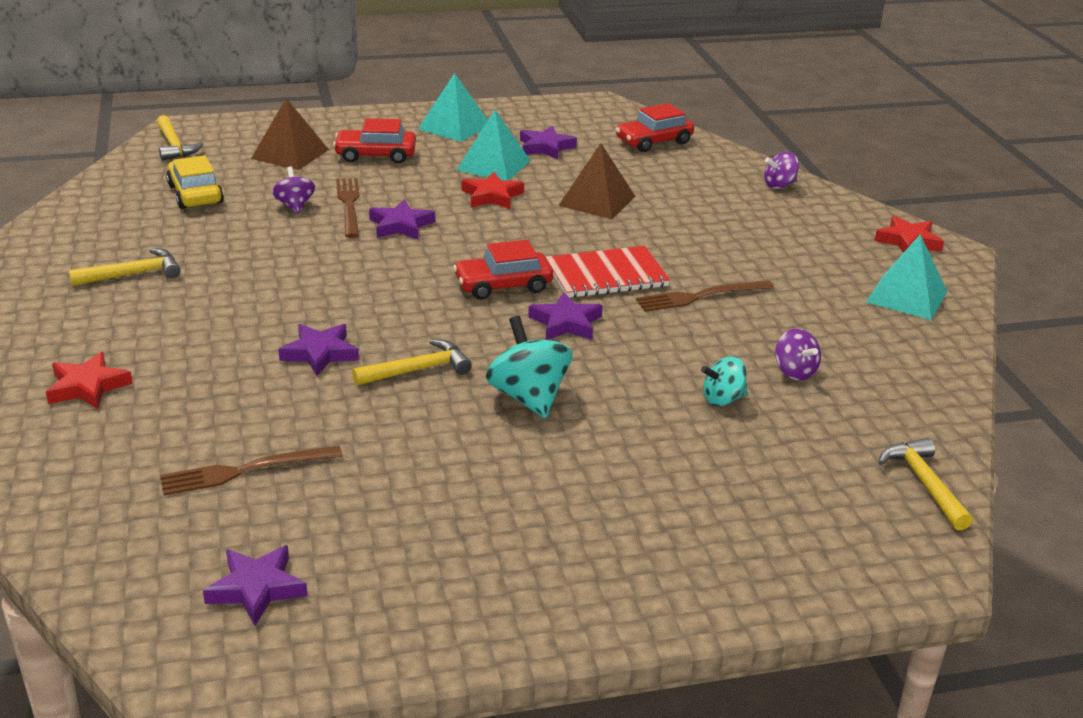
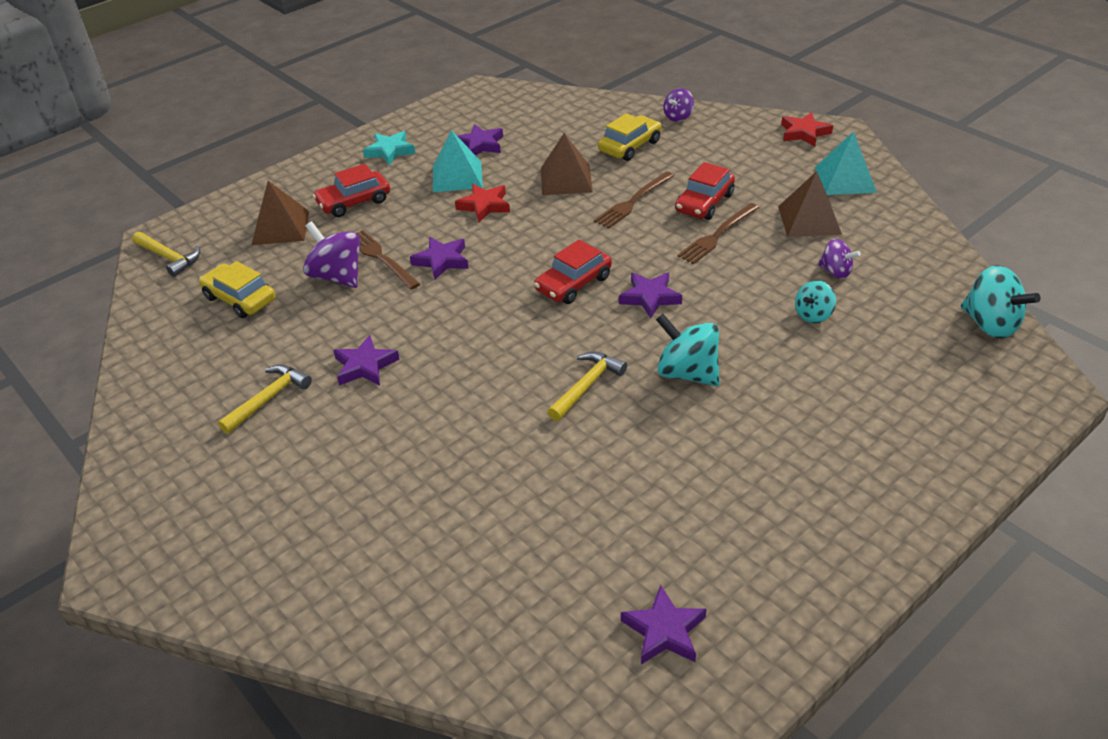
camera: 25 degrees left, 10 degrees up
red star [46,352,133,409] -> none
brown fork [160,445,343,496] -> brown fork moved to [594,171,674,228]
purple spinning top [272,166,315,214] -> purple spinning top [303,221,360,288], size x1.66
purple star [278,324,359,376] -> purple star moved to [333,335,399,386]
turquoise pyramid [418,73,488,142] -> turquoise star [363,131,416,165]
red notebook [546,246,670,298] -> none
red car [616,103,694,152] -> red car moved to [675,162,735,220]
yellow hammer [878,438,973,531] -> turquoise spinning top [961,265,1040,339]
none -> yellow car [598,113,661,161]
none -> brown pyramid [778,171,842,237]

